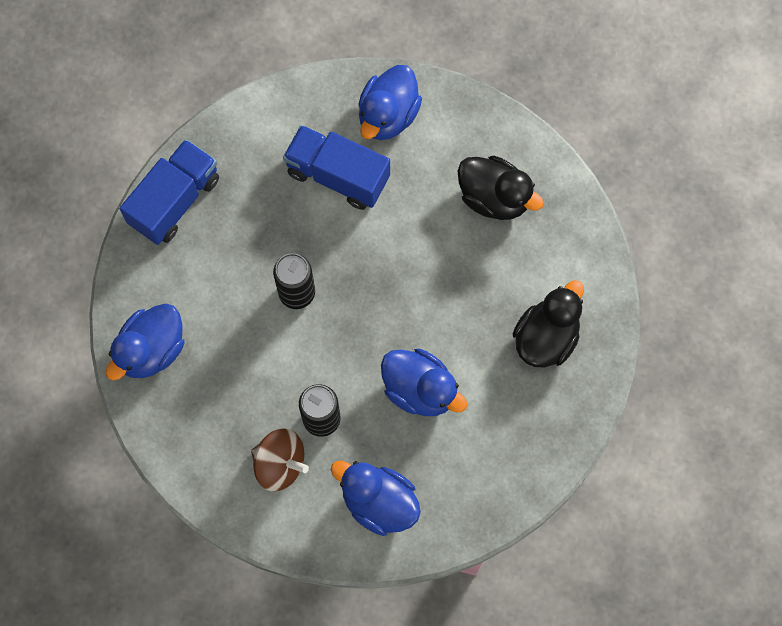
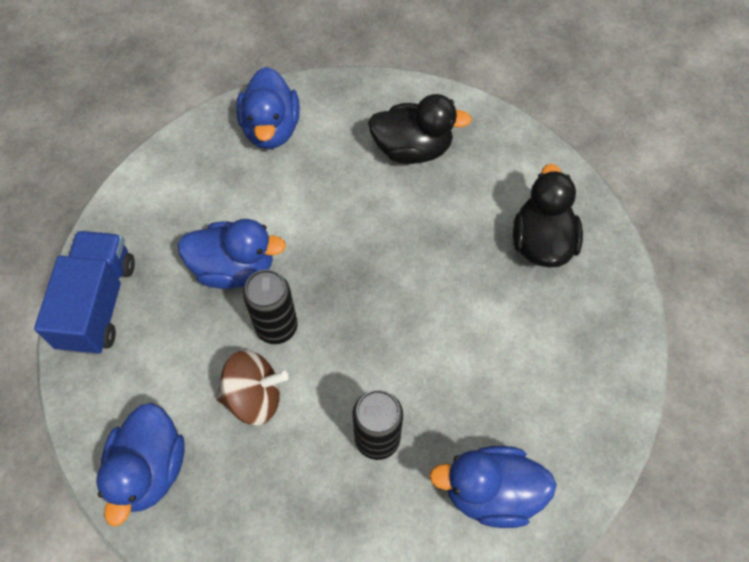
camera: 30 degrees left, 10 degrees down
brown spinning top [251,428,309,492] -> brown spinning top moved to [216,350,289,425]
blue truck [283,125,390,210] -> none
blue duck [381,349,467,416] -> blue duck moved to [178,219,286,289]

